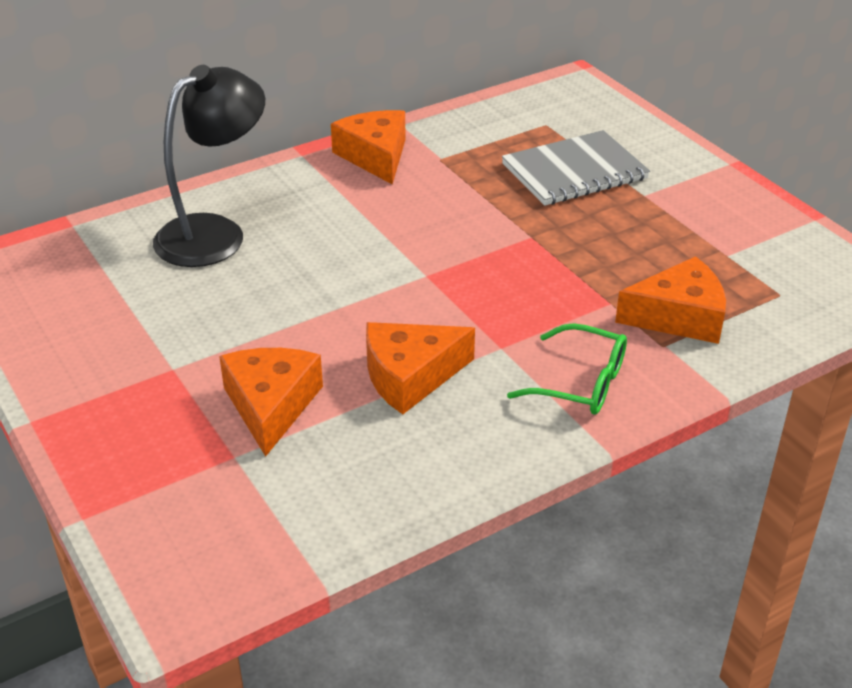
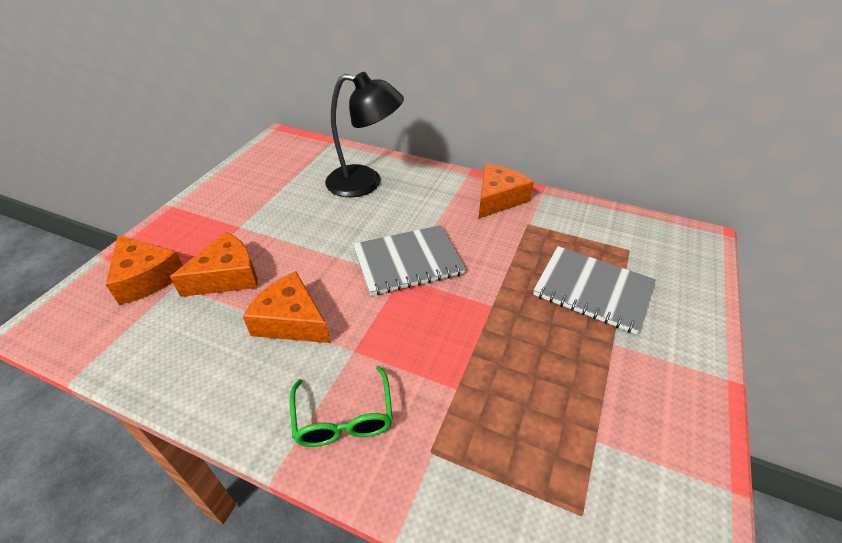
camera: 55 degrees right, 5 degrees up
orange cheese [615,256,726,344] -> orange cheese moved to [106,235,183,305]
none -> grey notebook [353,225,466,296]

